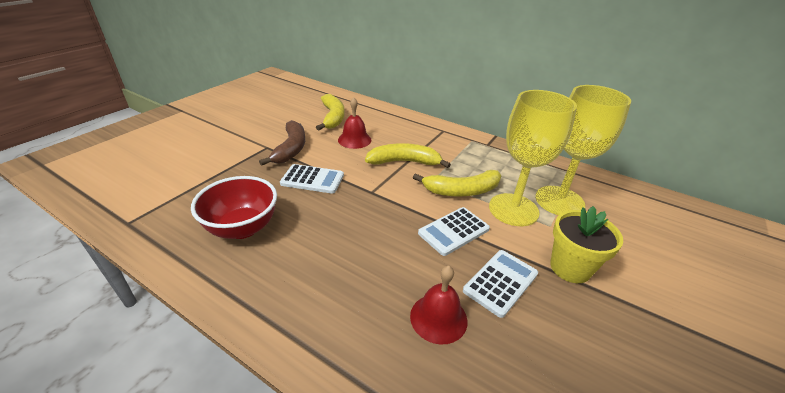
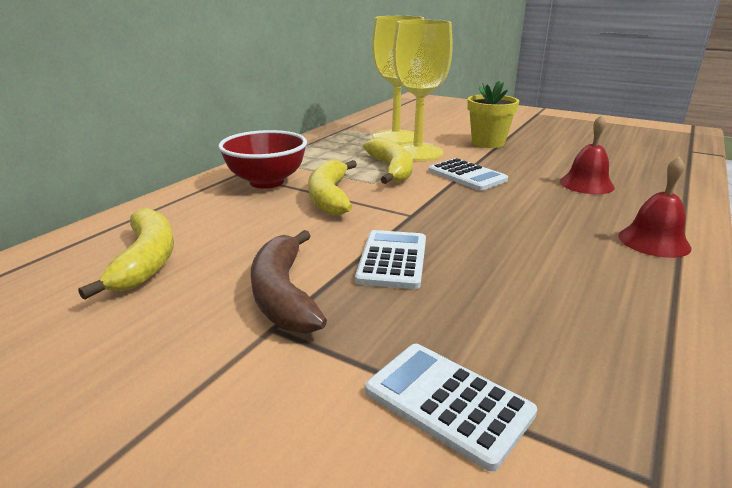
camera: 90 degrees left, 10 degrees down
red bowl [191,176,277,239] -> red bowl moved to [218,130,307,189]
brown banana [259,120,305,166] -> brown banana turned 105 degrees counterclockwise [251,230,327,334]
yellow banana [316,94,345,131] -> yellow banana turned 90 degrees clockwise [78,208,174,299]
red bell [338,97,371,149] -> red bell moved to [618,156,691,258]
white calculator [463,250,538,318] -> white calculator moved to [365,344,537,471]

